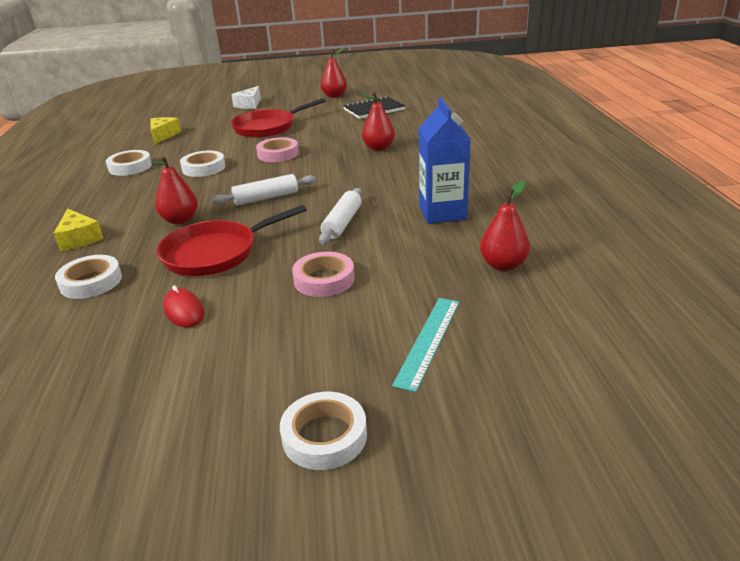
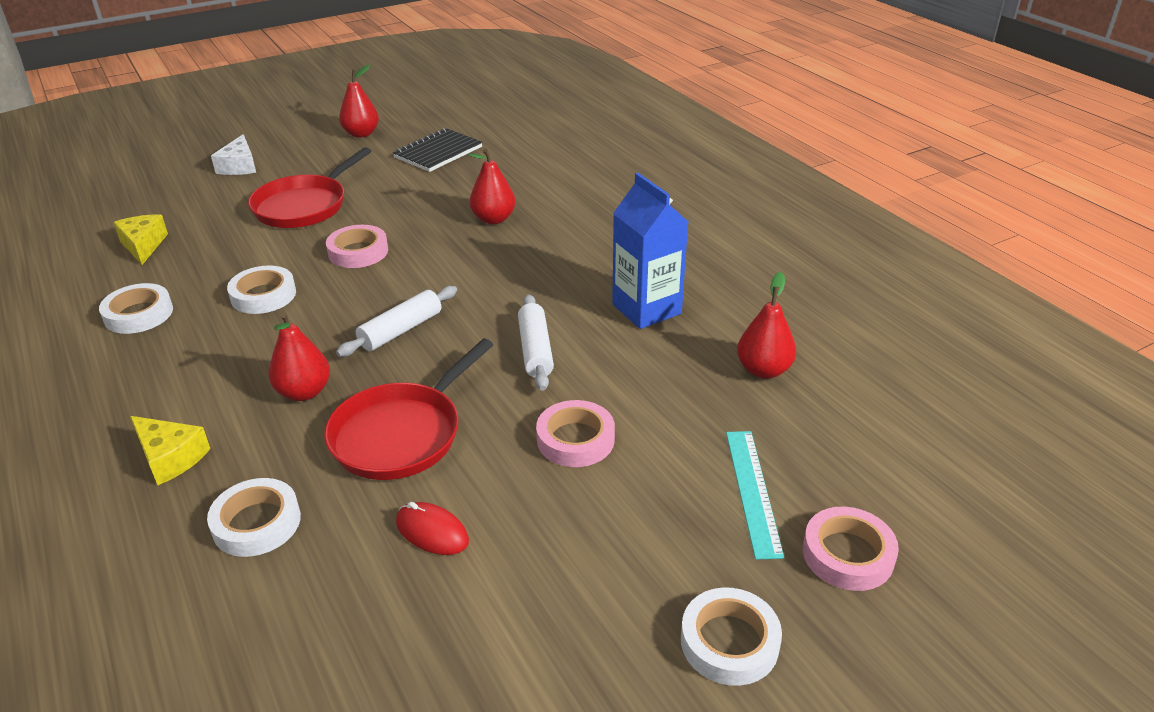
camera: 25 degrees left, 5 degrees up
none -> pink tape [803,507,899,591]

